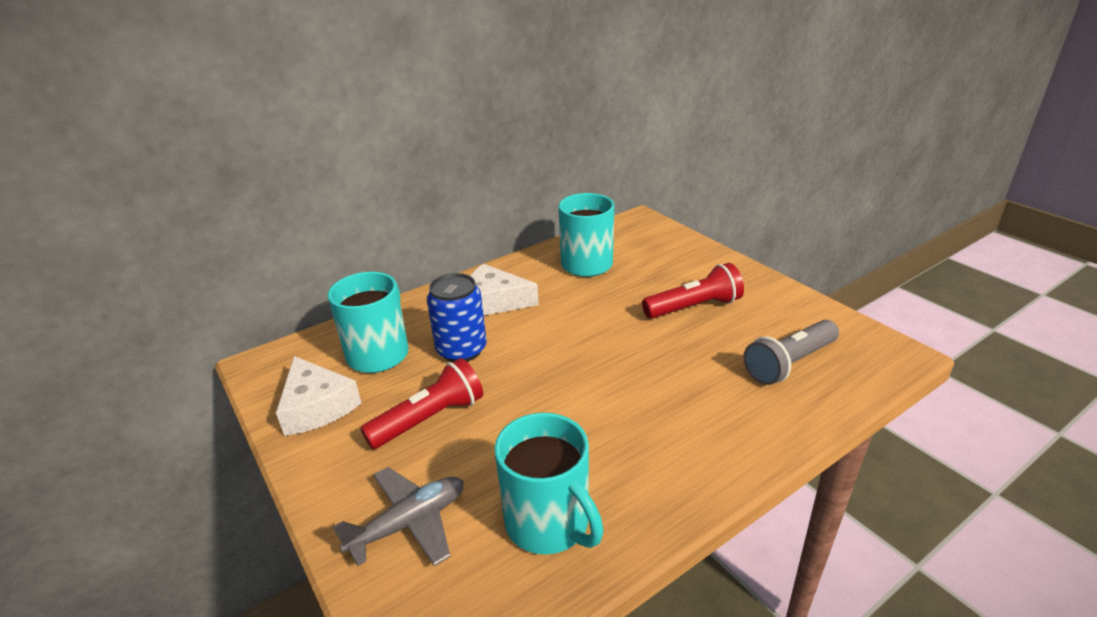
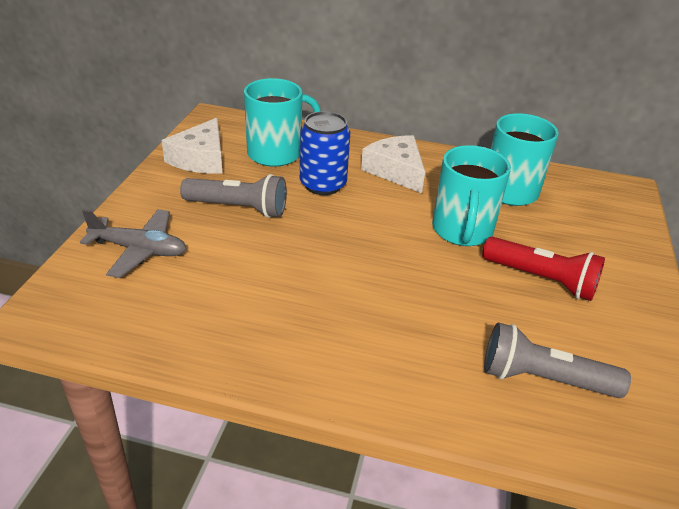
camera: 45 degrees right, 5 degrees up
red flashlight [360,358,483,449] -> grey flashlight [180,174,287,218]
turquoise mug [494,413,603,554] -> turquoise mug moved to [432,145,511,246]

